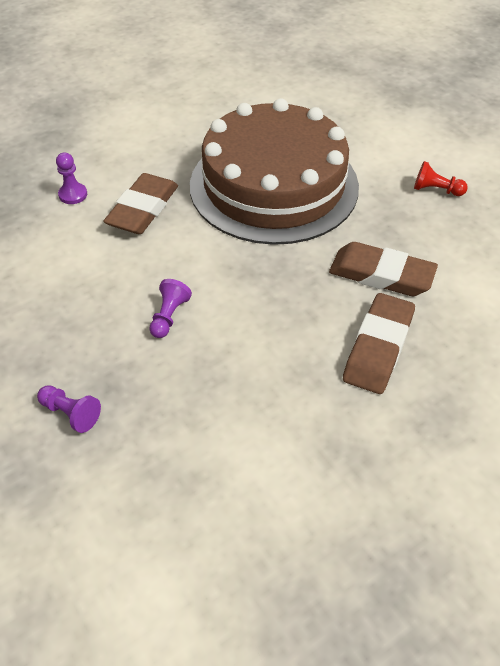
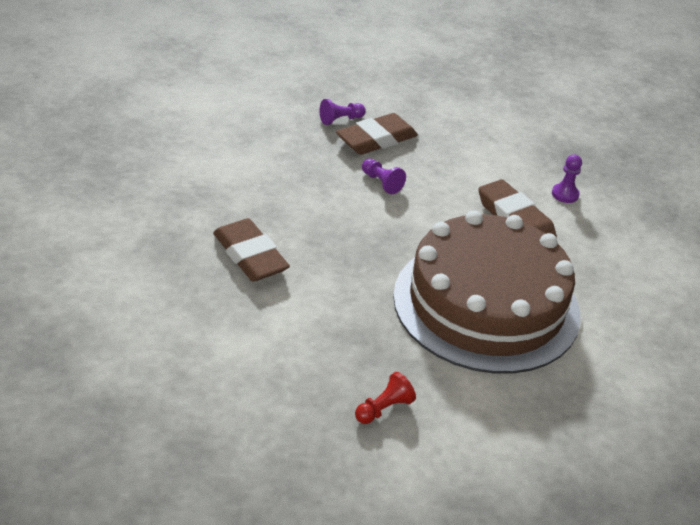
camera: 120 degrees right, 10 degrees down
brown eraser [329,242,438,296] -> brown eraser moved to [336,113,418,155]

